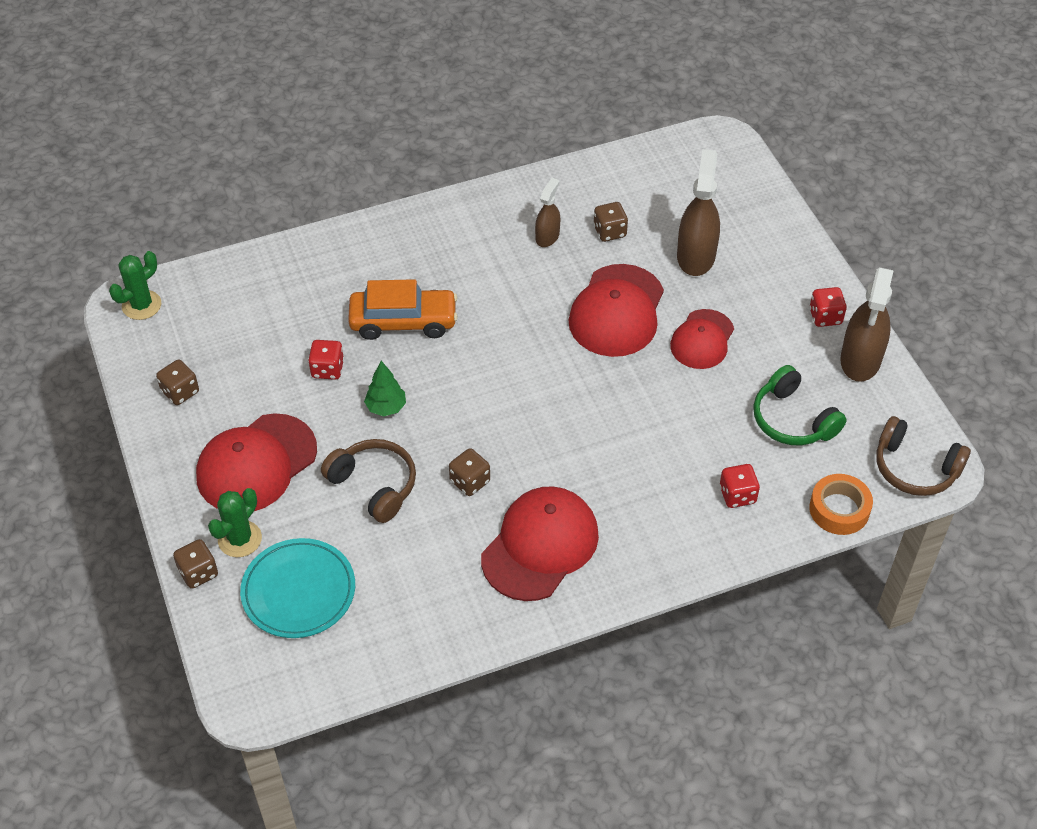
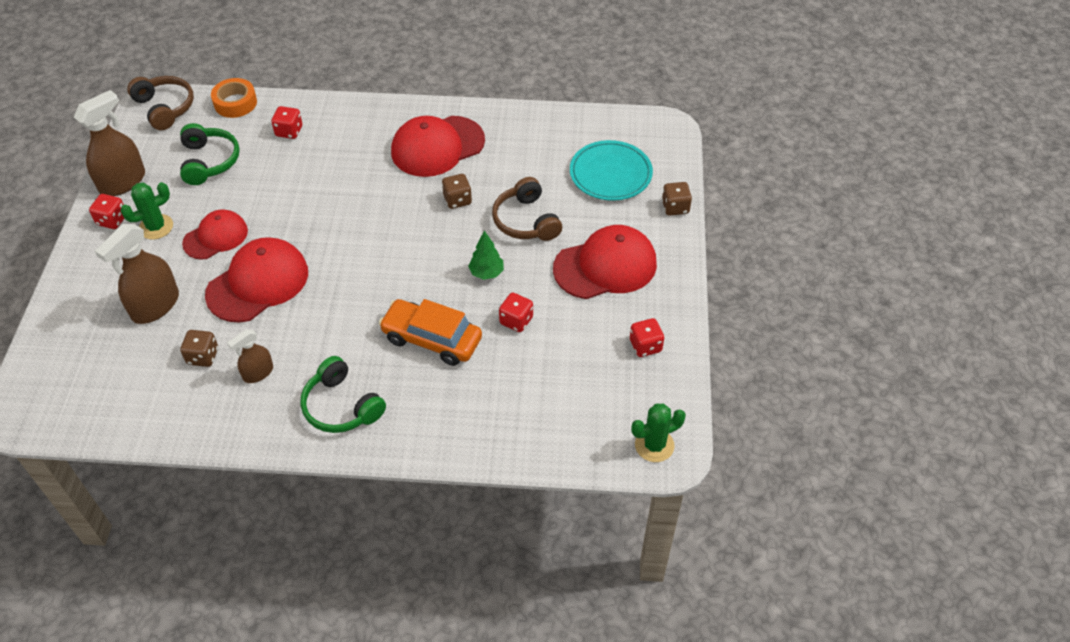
camera: 155 degrees left, 0 degrees up
brown dice [156,360,199,405] -> red dice [630,318,664,357]
green cactus [208,488,262,557] -> green cactus moved to [120,182,173,240]
none -> green headphones [301,356,386,433]

